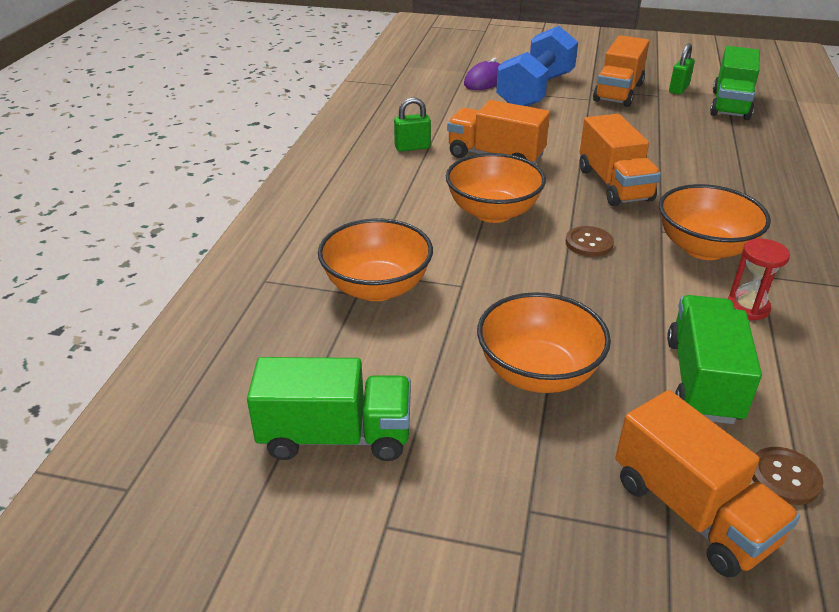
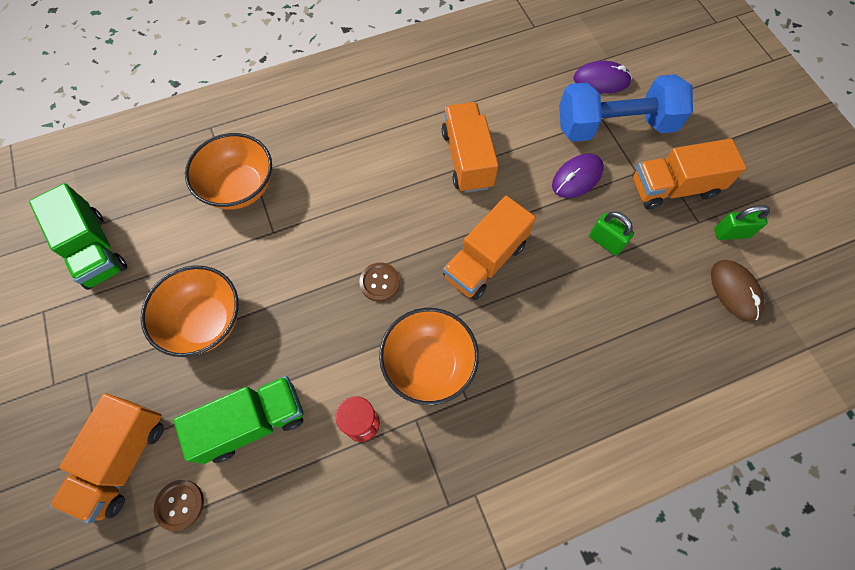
camera: 55 degrees right, 30 degrees up
green padlock [394,97,431,152] -> green padlock moved to [589,211,634,256]
orange bowl [446,153,546,223] -> none
green truck [710,46,760,120] -> brown mouse [711,260,765,322]
none -> purple mouse [552,154,604,198]

